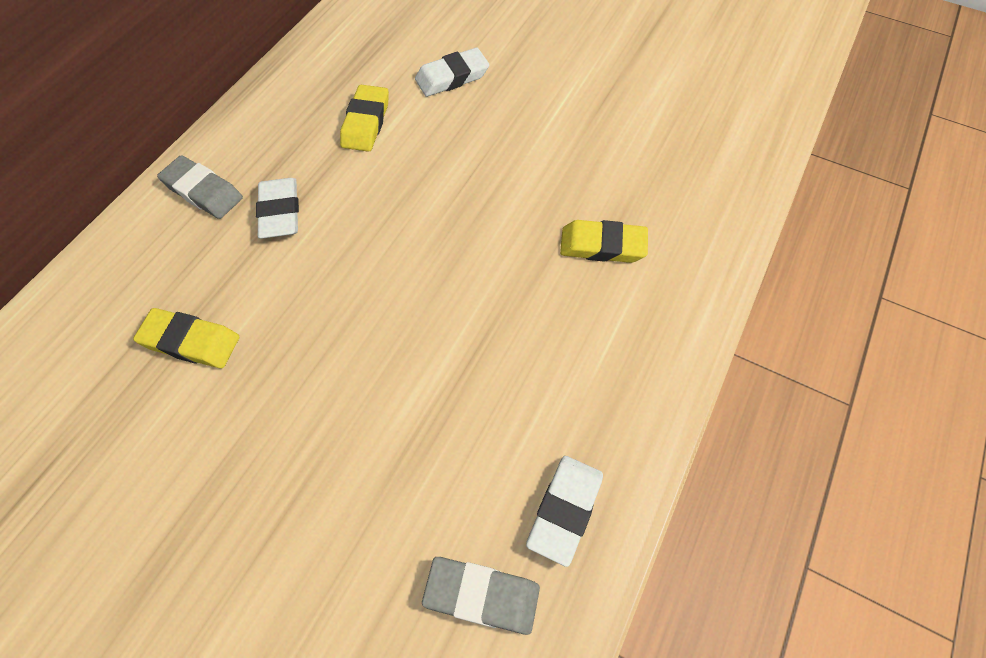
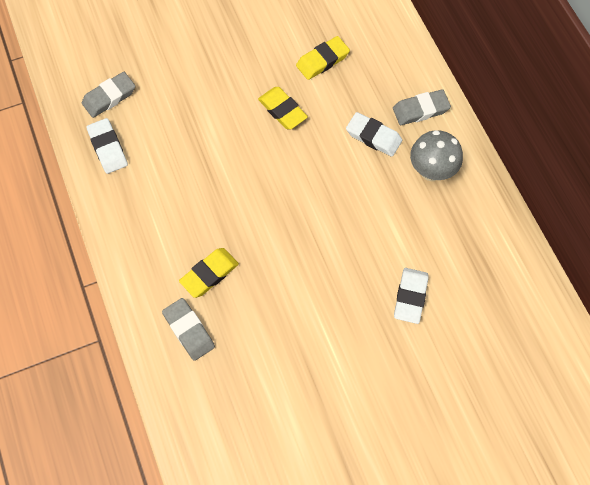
camera: 130 degrees right, 5 degrees up
yellow eraser [340,85,389,152] -> yellow eraser moved to [258,87,308,129]
none -> grey eraser [162,298,215,361]
none -> grey mushroom [410,130,463,181]

